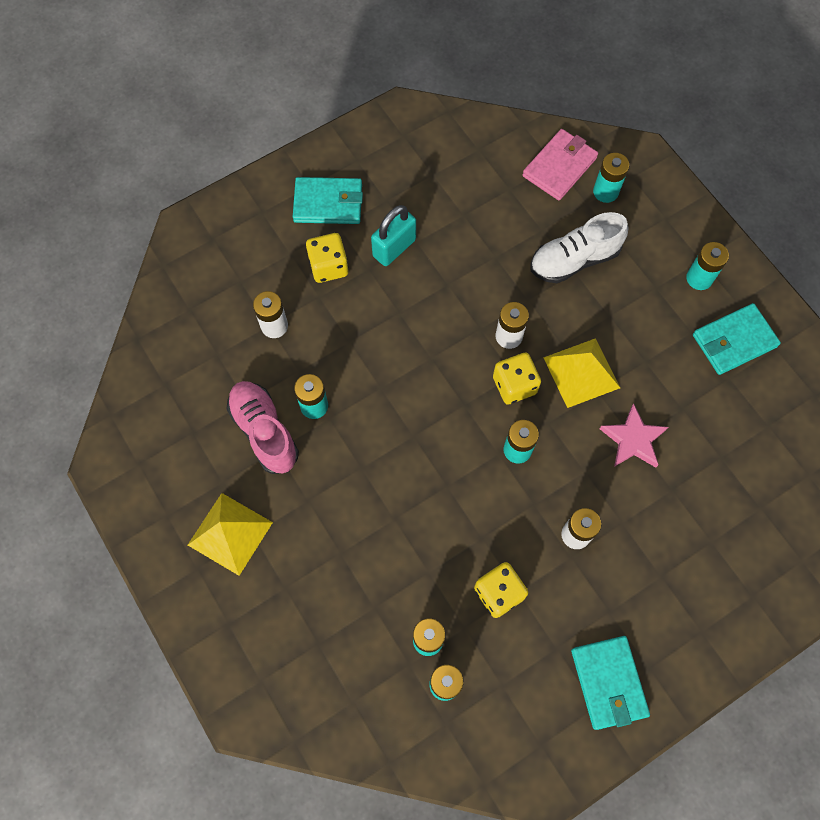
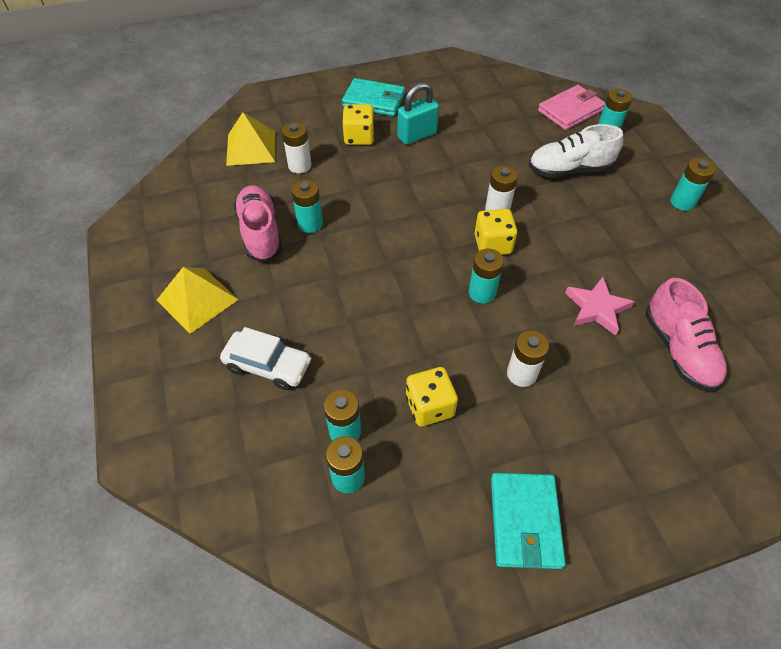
camera: 15 degrees right, 15 degrees down
yellow pyramid [543,338,620,408] -> yellow pyramid moved to [226,112,275,166]
turquoise wallet [693,303,781,375] -> none
none -> white car [220,327,312,390]
none -> pink shoe [645,278,727,392]

